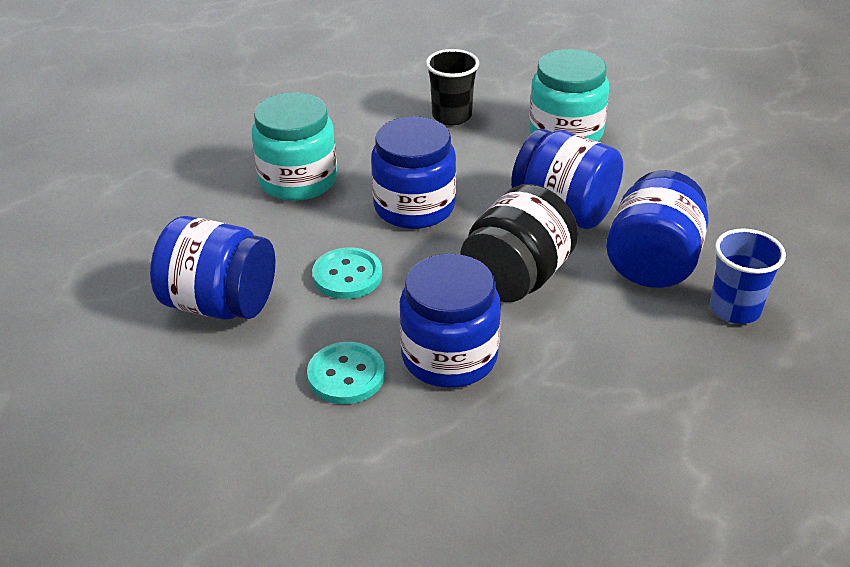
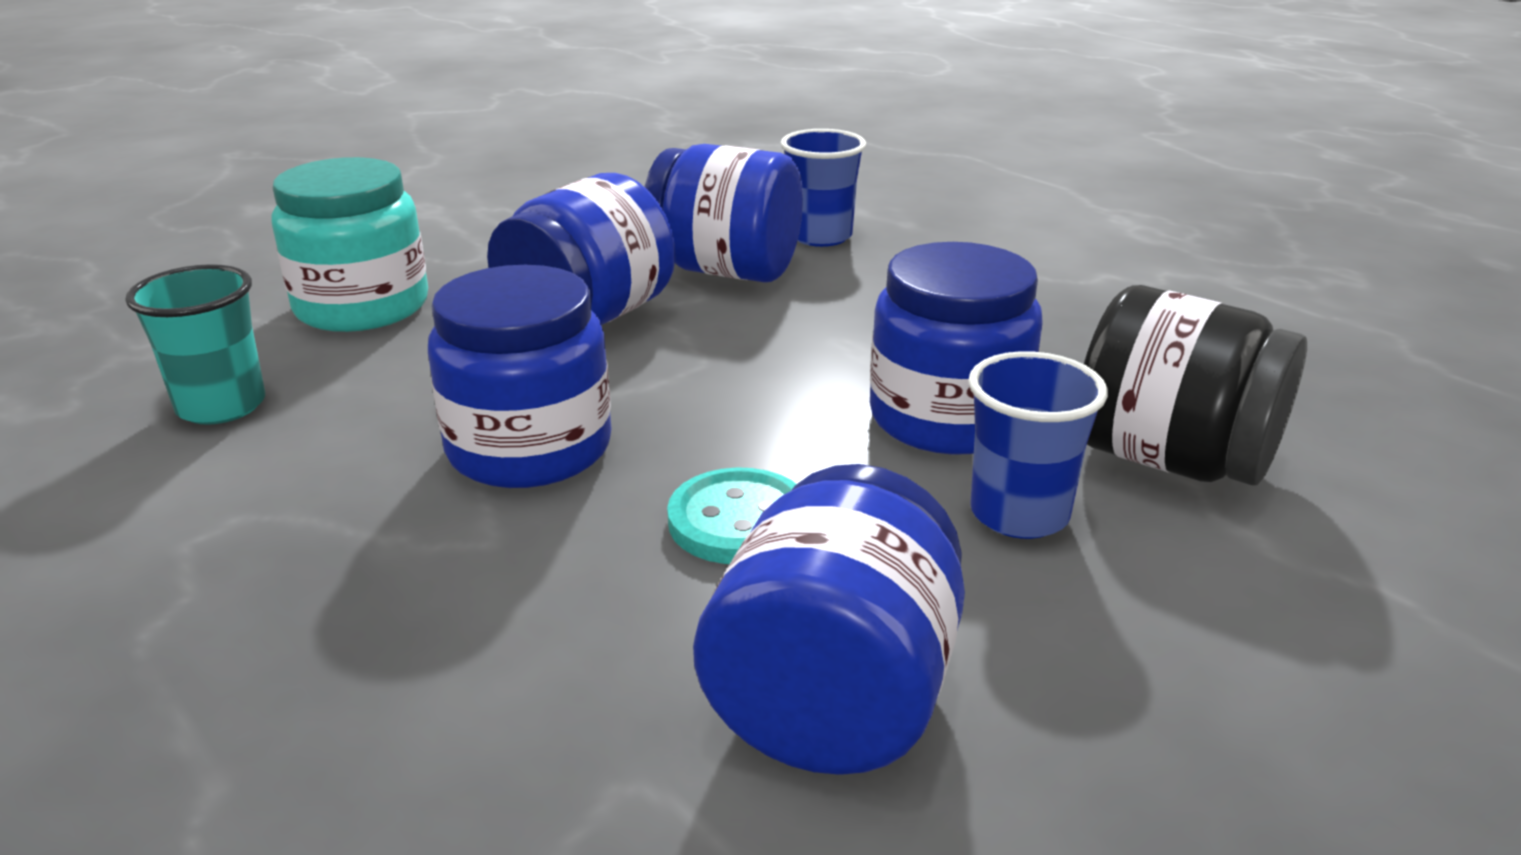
camera: 90 degrees left, 10 degrees down
turquoise jar [252,92,337,201] -> none
turquoise button [307,342,385,404] -> blue cup [968,351,1108,539]
black cup [426,49,479,125] -> turquoise cup [125,264,265,425]
black jar [461,184,578,302] -> black jar moved to [1084,285,1307,486]

